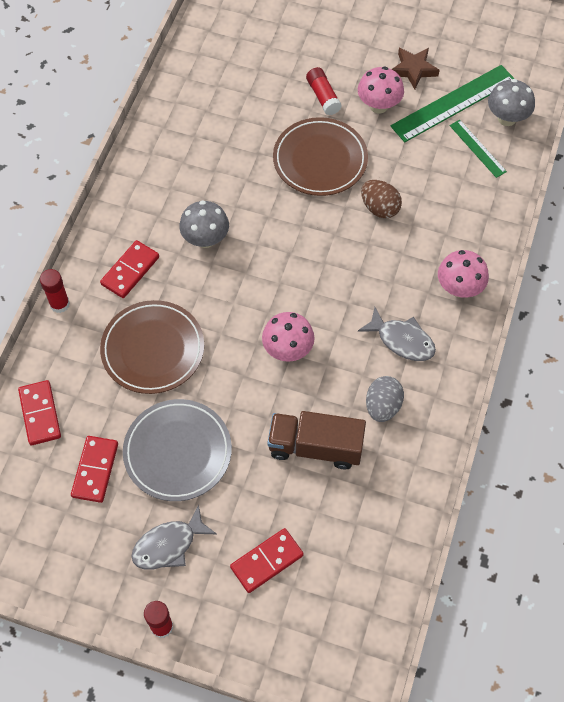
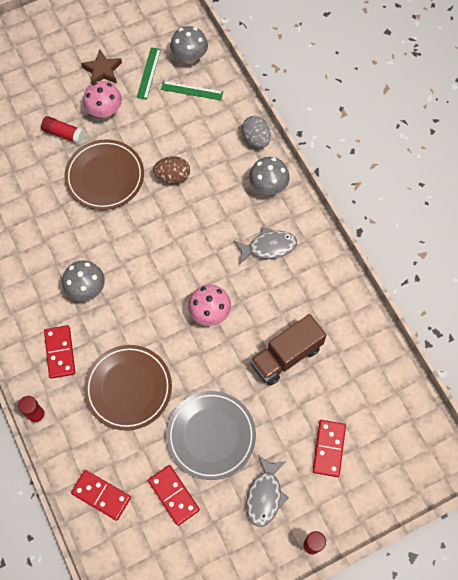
camera: 45 degrees left, 5 degrees up
grey egg [366,376,404,422] -> grey egg moved to [242,116,271,148]
green ruler [391,65,515,142] -> green ruler [137,47,161,100], size x0.54
pink mushroom [438,250,489,298] -> grey mushroom [249,157,290,195]

